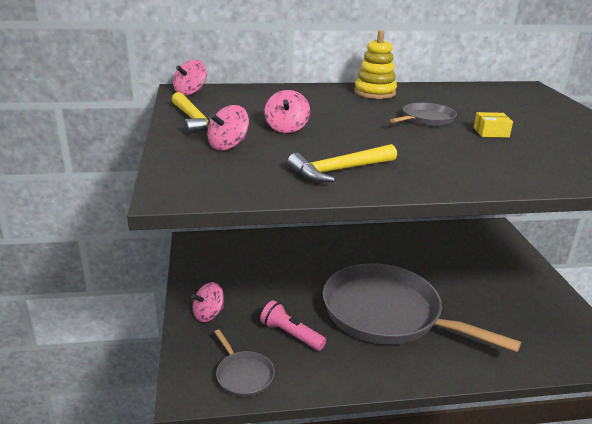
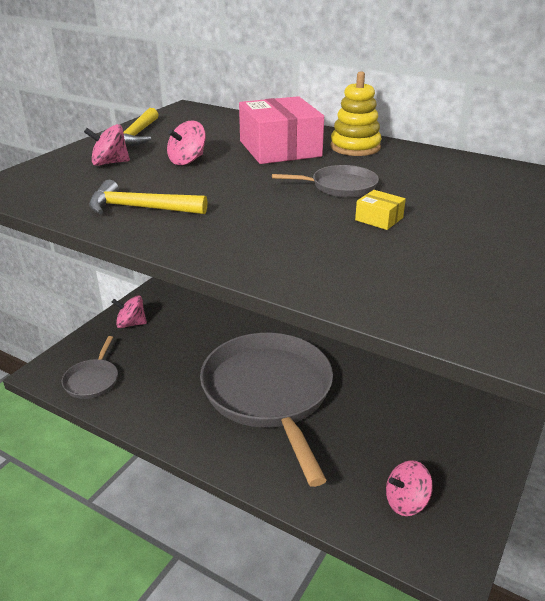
camera: 40 degrees right, 5 degrees up
pink spinning top [173,60,207,95] -> pink spinning top moved to [386,460,433,516]
pink flashlight [260,300,326,351] -> none
none -> pink box [239,96,324,164]

